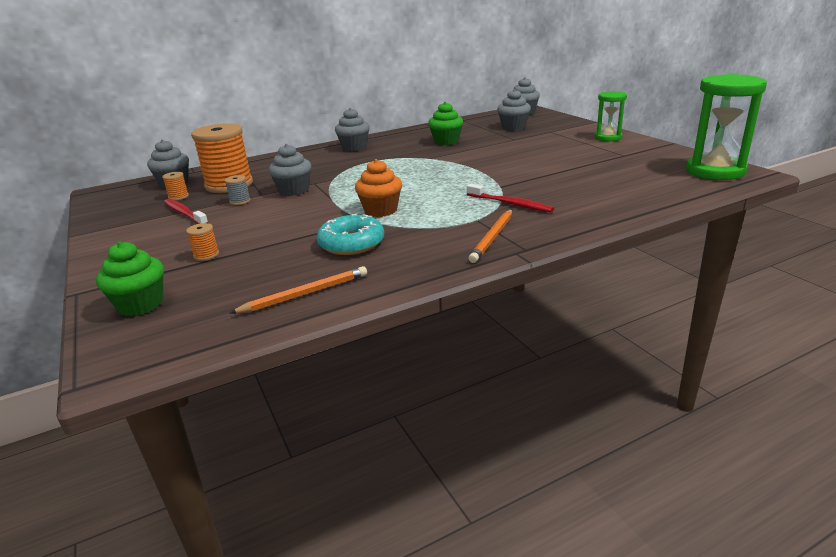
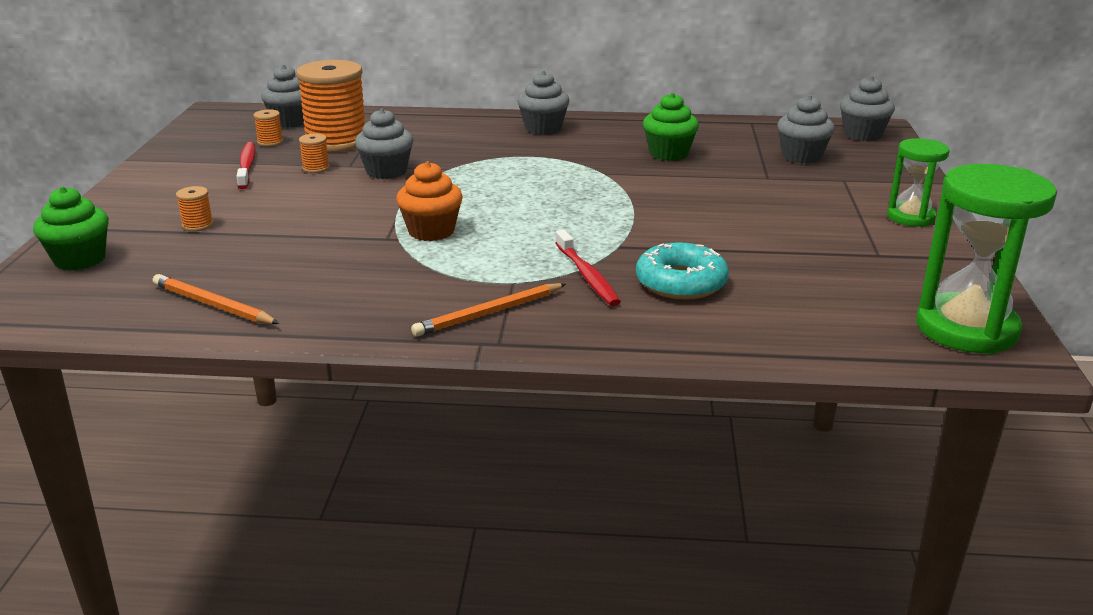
camera: 30 degrees right, 0 degrees up
grey spool [225,175,251,205] -> orange spool [299,134,330,173]
orange pencil [230,266,367,314] -> orange pencil turned 150 degrees counterclockwise [153,274,280,324]
turquoise donut [316,214,384,255] -> turquoise donut moved to [636,242,729,300]

